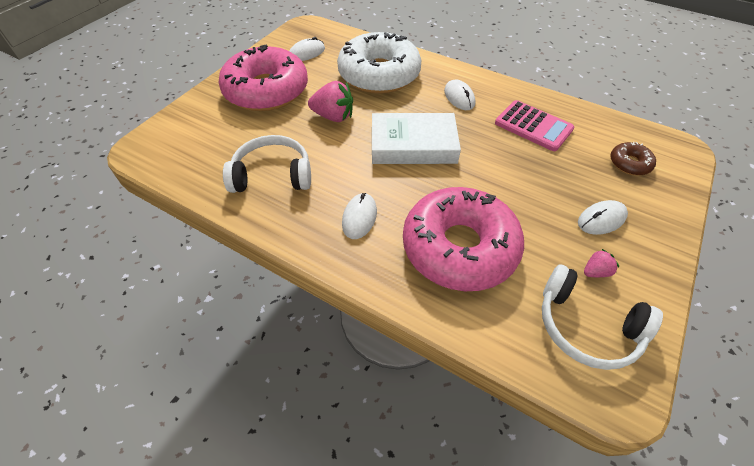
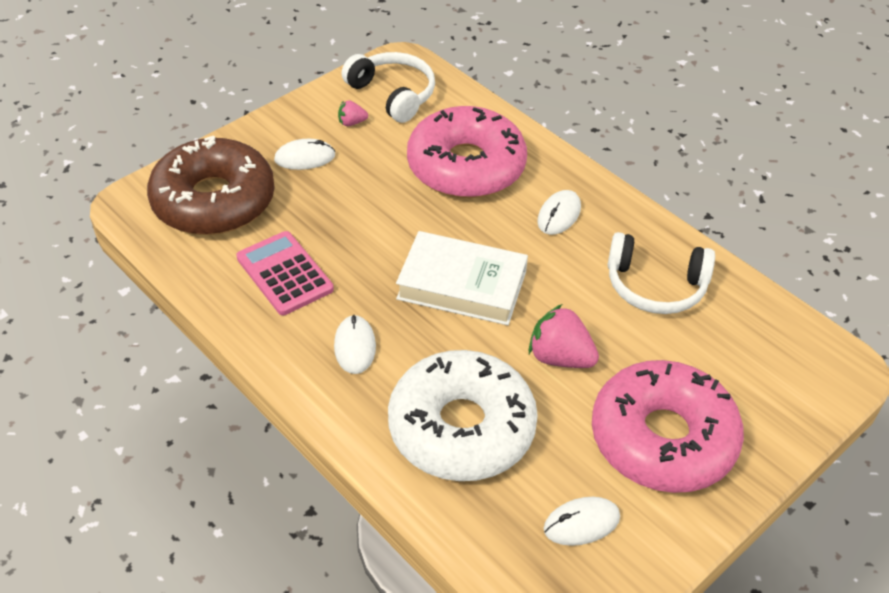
camera: 165 degrees left, 5 degrees down
brown donut [610,142,656,175] -> brown donut [147,136,275,235], size x2.40

